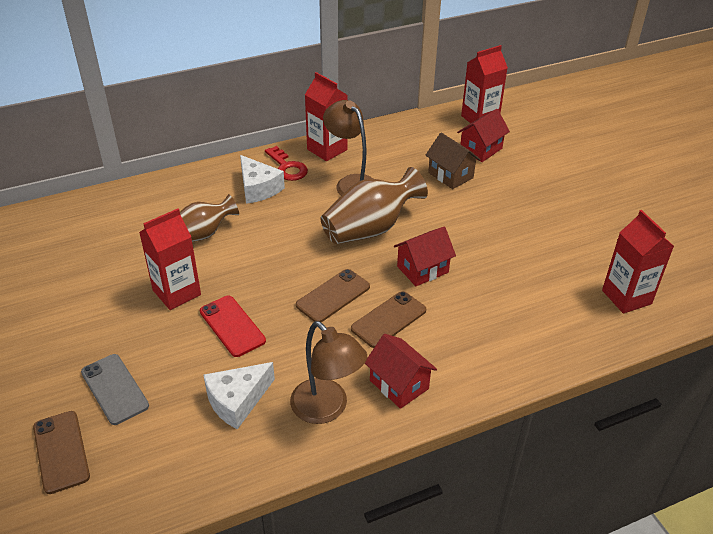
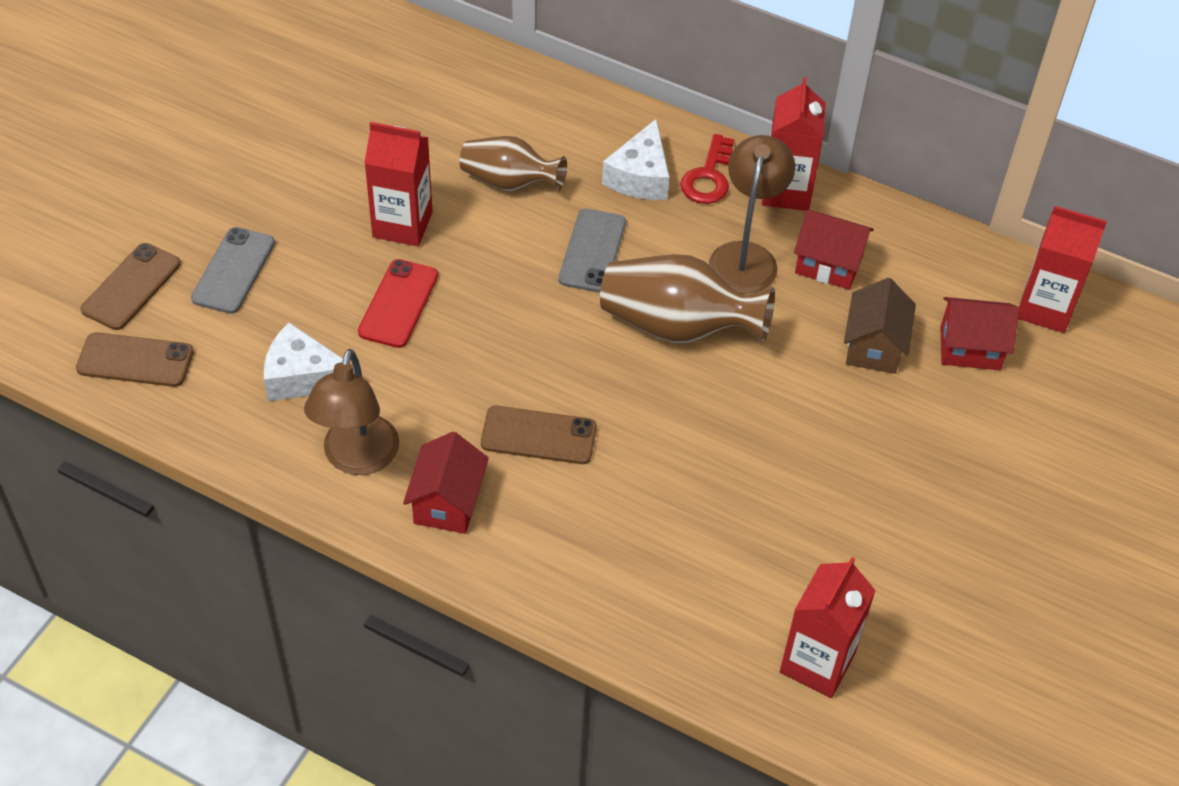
camera: 50 degrees right, 10 degrees up
brown phone [296,269,370,322] -> brown phone moved to [76,332,194,387]
red house [394,227,456,286] -> red house moved to [794,210,874,290]
none -> grey phone [559,209,626,292]

